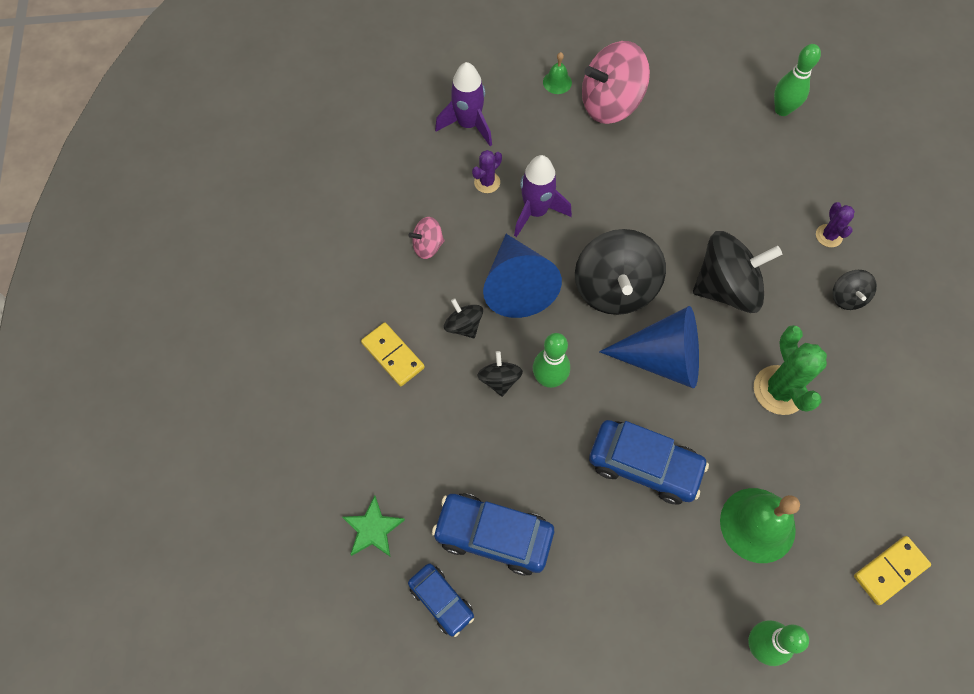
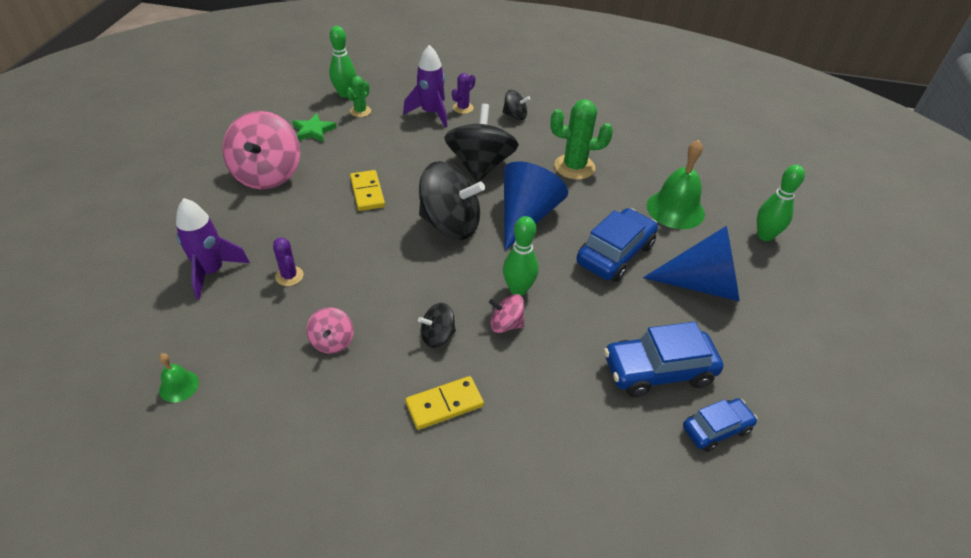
camera: 75 degrees left, 20 degrees down
green star [342,496,405,557] -> green star moved to [292,113,337,143]
blue car [432,493,554,576] -> blue car turned 45 degrees clockwise [604,322,723,397]
black spinning top [477,351,523,397] -> pink spinning top [489,294,525,333]
blue cone [483,234,562,318] -> blue cone moved to [643,225,740,302]
purple rocket [514,155,572,237] -> purple rocket moved to [403,45,447,128]
green bell [543,52,572,94] -> green bell moved to [159,353,199,402]
purple cactus [816,202,855,247] -> purple cactus turned 60 degrees counterclockwise [452,73,475,114]
yellow domino [854,536,931,605] -> yellow domino moved to [350,170,385,211]
none -> green cactus [347,76,371,117]

